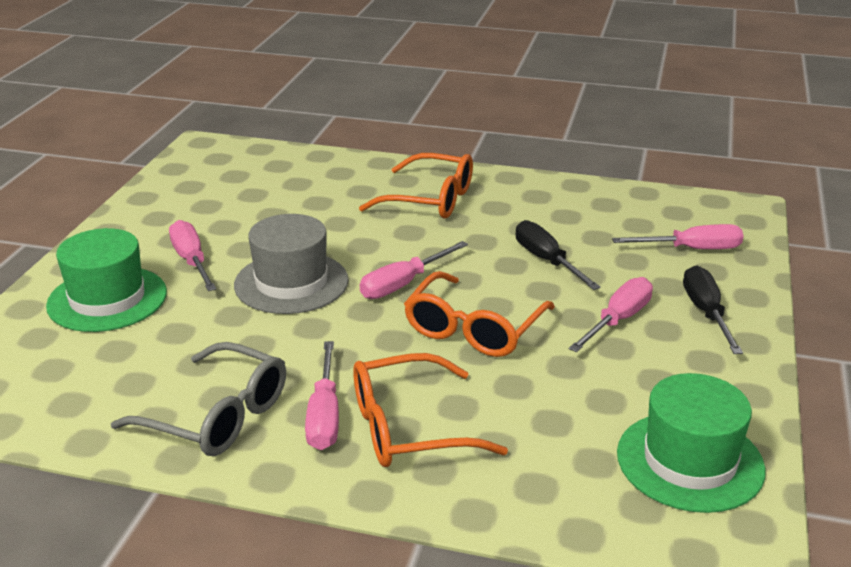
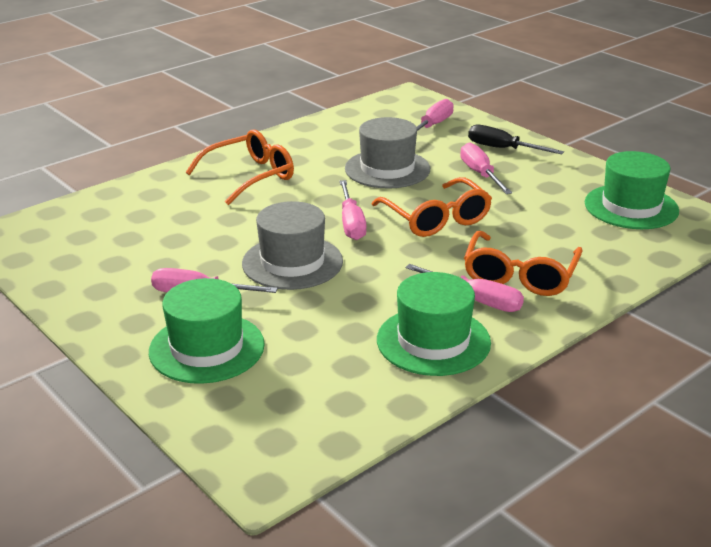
camera: 55 degrees left, 0 degrees up
grey glasses [111,342,286,456] -> green hat [377,272,491,376]
black screwdriver [516,220,601,290] -> grey hat [345,117,430,189]

